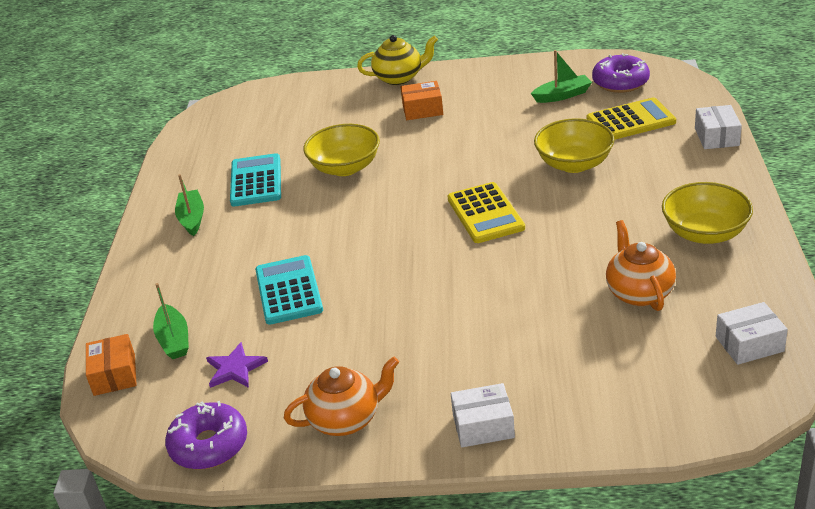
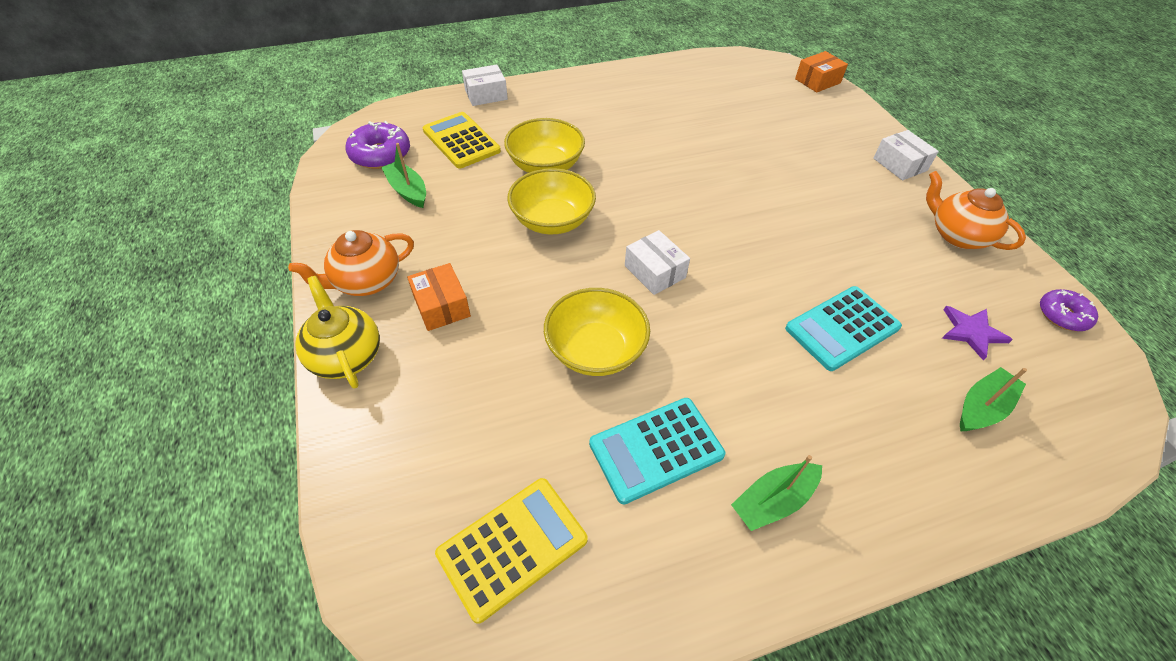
camera: 115 degrees left, 15 degrees up
orange box [86,334,137,396] -> orange box moved to [795,51,848,93]
purple donut [165,401,247,470] -> purple donut [1040,289,1098,331], size x0.65
yellow calculator [448,182,525,243] -> yellow calculator moved to [435,478,588,624]
orange teapot [606,220,676,311] -> orange teapot moved to [288,230,414,296]
yellow bowl [662,182,753,244] -> yellow bowl moved to [507,168,596,234]
white box [716,302,788,365] -> white box moved to [625,230,690,295]

